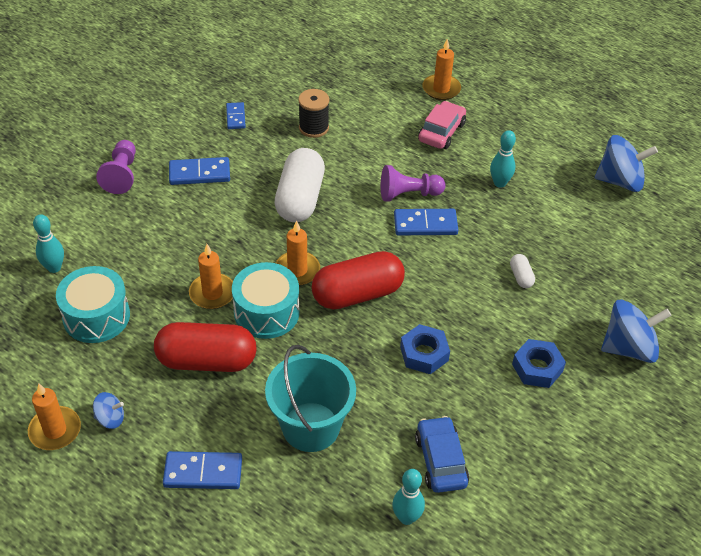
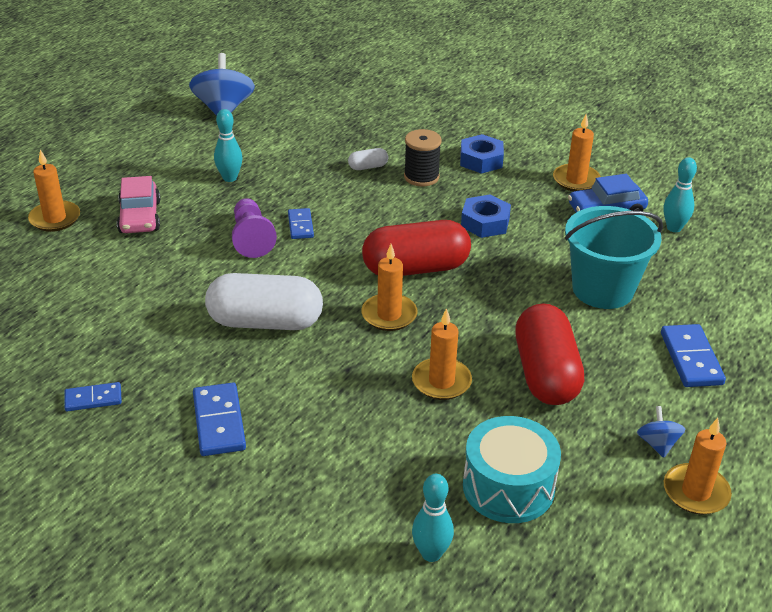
camera: 95 degrees left, 10 degrees down
purple pawn [96,140,136,194] -> none
turquoise drum [232,262,300,339] -> none
black spool [298,89,329,138] -> black spool moved to [404,129,442,186]
red capsule [311,251,405,309] -> red capsule turned 75 degrees counterclockwise [362,220,471,276]
blue domino [394,209,458,235] -> blue domino [288,208,314,239], size x0.63
pink car [418,101,466,149] -> pink car turned 120 degrees counterclockwise [117,176,161,233]
blue spinning top [601,300,671,363] -> none
none -> orange candle [553,114,601,191]

